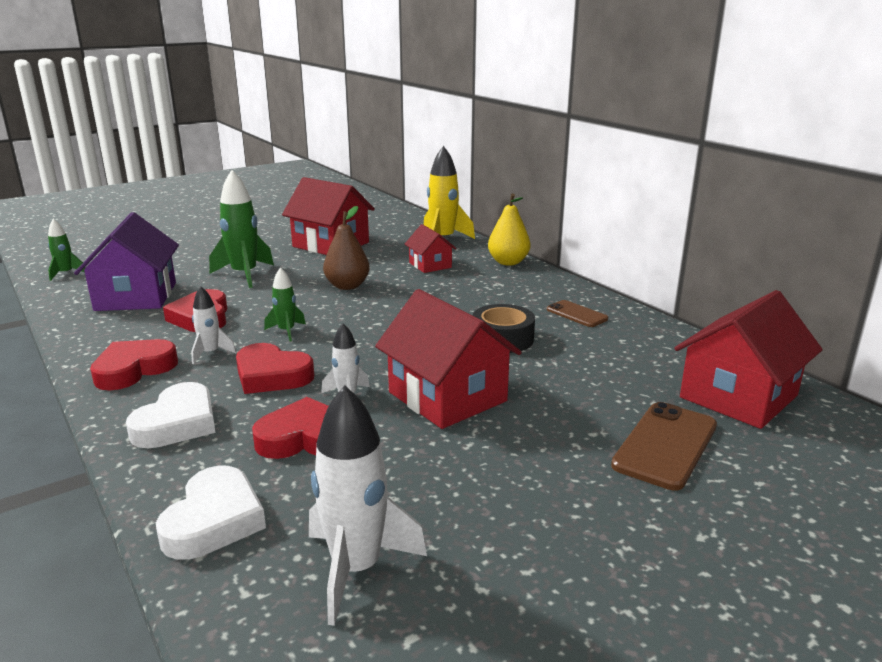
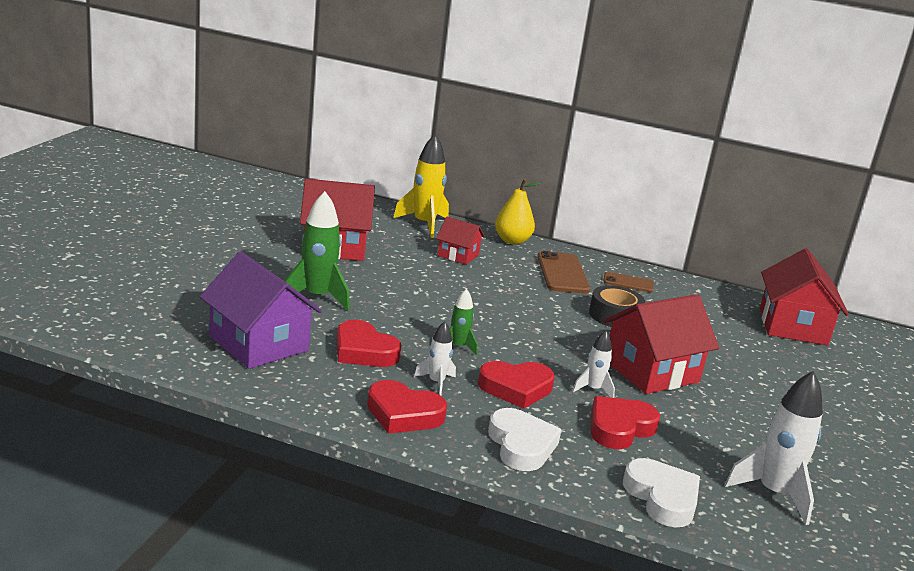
camera: 40 degrees left, 0 degrees up
green rocket [48,219,85,281] -> none
red heart [90,339,178,390] -> red heart turned 75 degrees counterclockwise [367,380,447,434]
brown pear [323,206,370,290] -> none
red house [375,289,522,429] -> red house turned 45 degrees counterclockwise [604,294,719,394]
brown phone [611,402,717,491] -> brown phone moved to [537,251,590,293]

